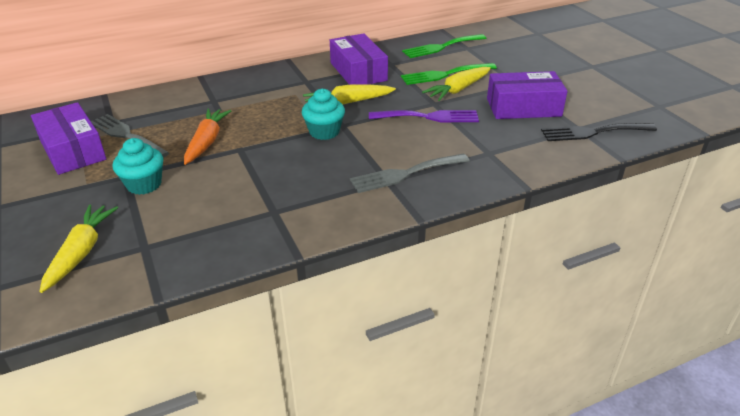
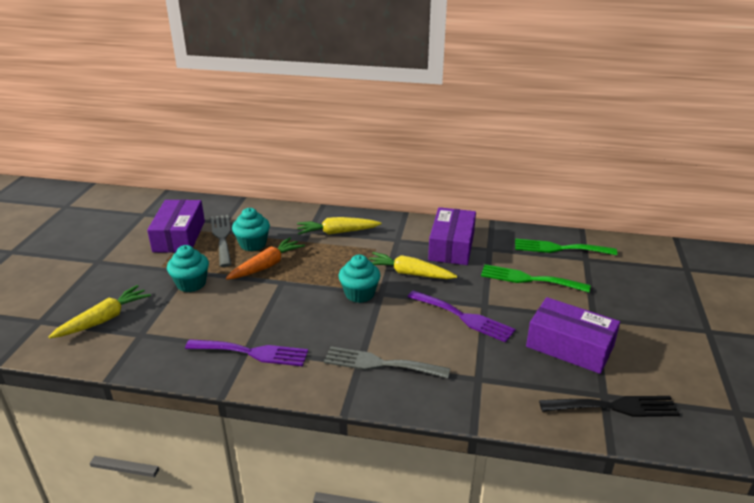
camera: 35 degrees right, 5 degrees down
yellow carrot [422,67,491,101] -> yellow carrot moved to [297,217,381,235]
black fork [541,123,657,141] -> black fork turned 150 degrees clockwise [539,396,680,417]
none -> purple fork [185,339,308,366]
none -> turquoise cupcake [232,208,270,251]

